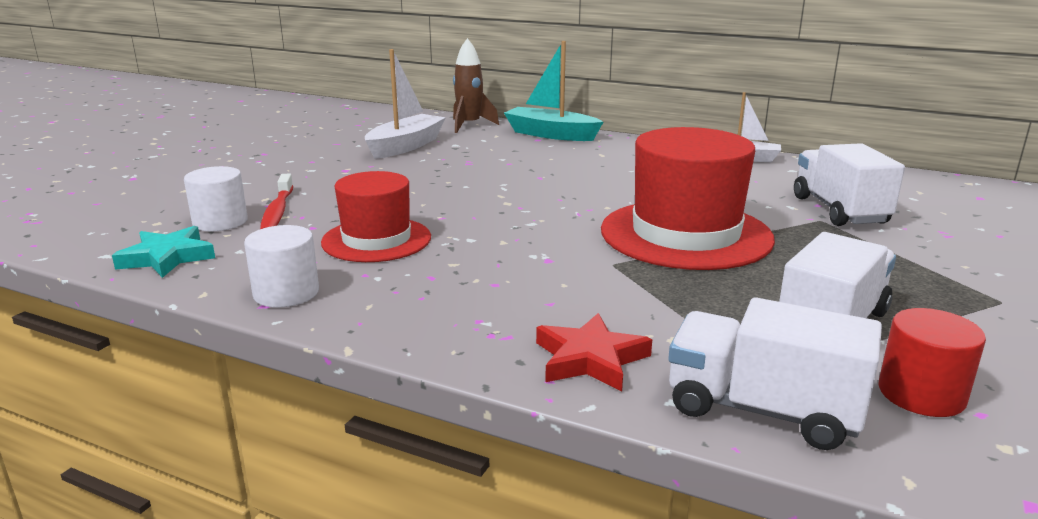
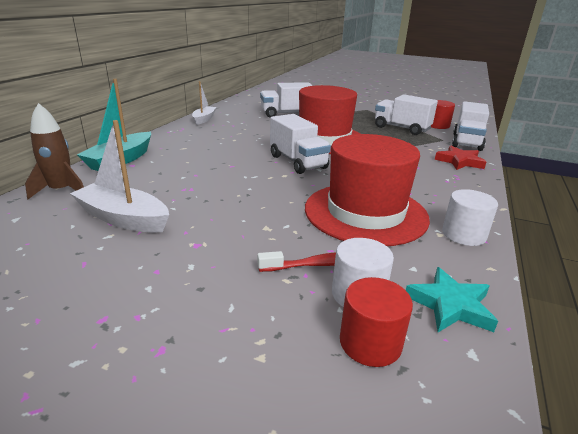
camera: 95 degrees left, 5 degrees up
red hat [321,171,431,262] -> red hat [305,134,430,246], size x1.59
none -> white truck [270,114,331,174]
none -> red cylinder [340,277,413,367]

